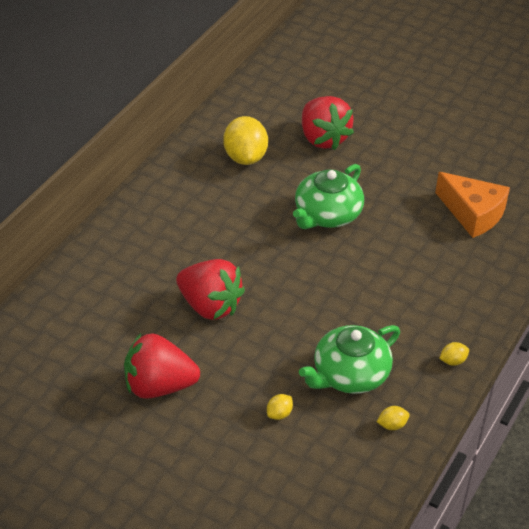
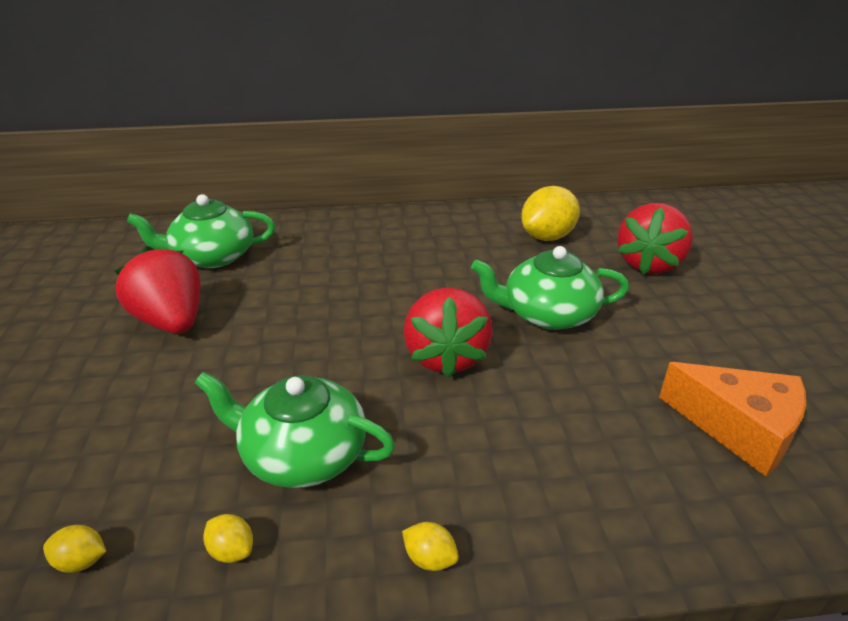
camera: 55 degrees right, 10 degrees down
red strawberry [176,259,245,320] -> red strawberry moved to [404,287,493,378]
yellow lemon [267,394,293,420] -> yellow lemon moved to [43,525,106,573]
orange cheese [435,172,510,238] -> orange cheese turned 60 degrees counterclockwise [659,362,806,477]
none -> green teapot [126,194,275,268]

